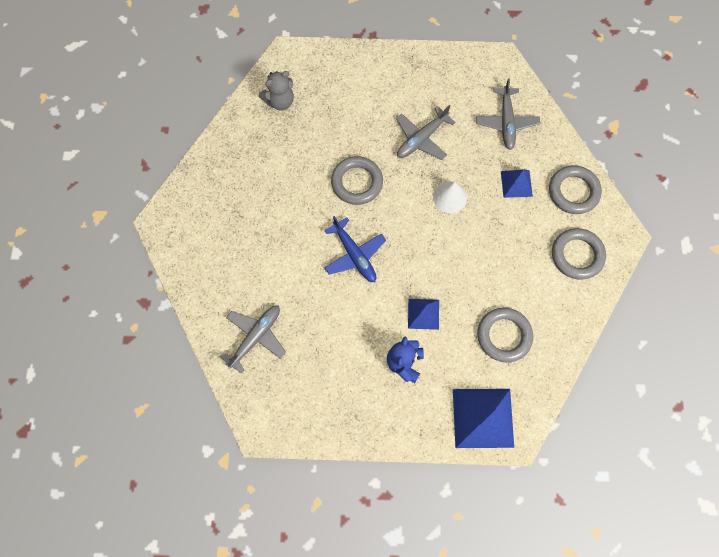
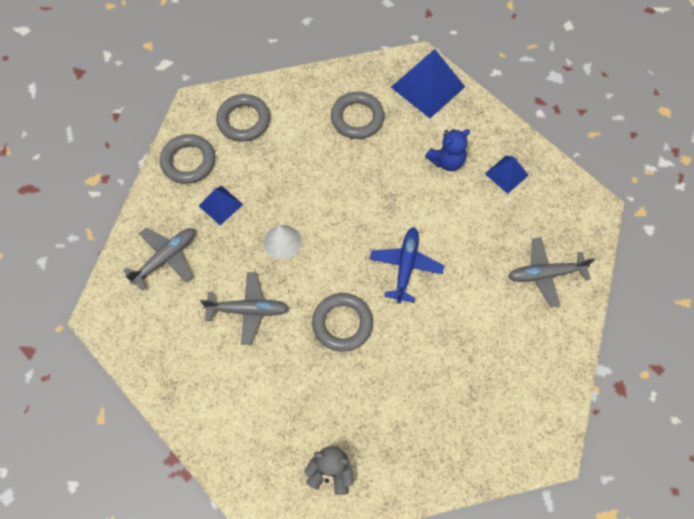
camera: 135 degrees left, 5 degrees down
blue pyramid [408,299,439,330] -> blue pyramid moved to [485,156,528,194]

